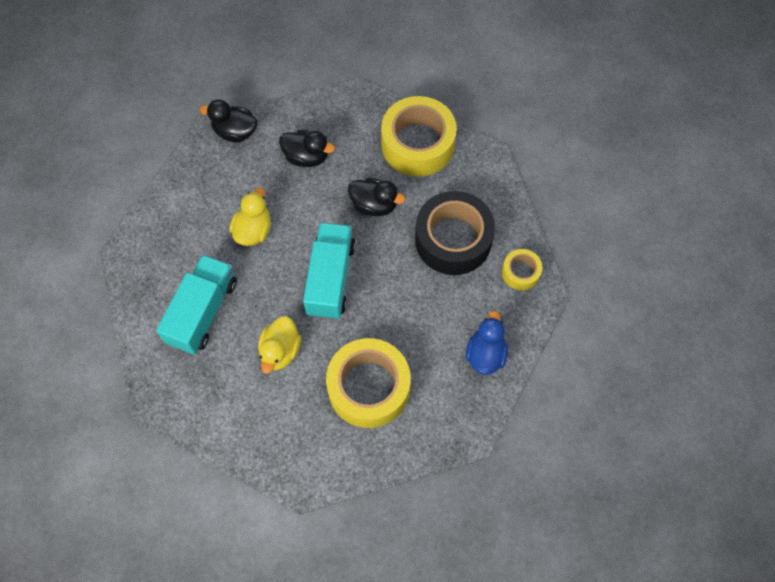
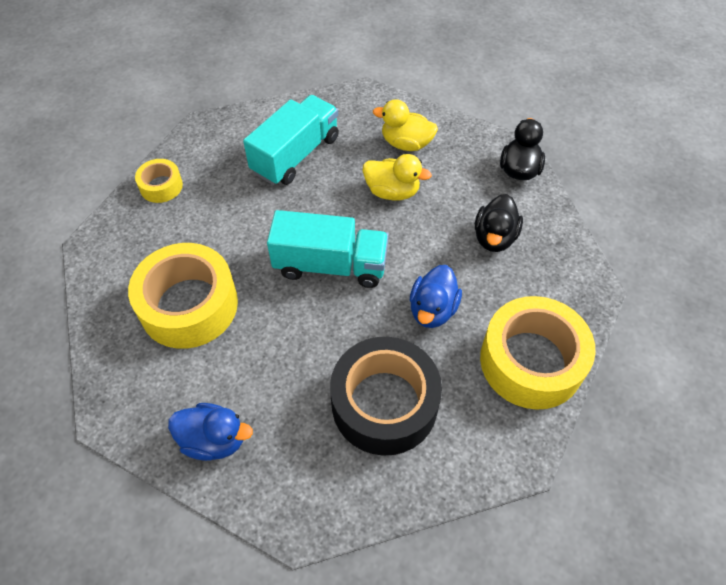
camera: 90 degrees right, 10 degrees down
turquoise truck [156,255,237,355] -> turquoise truck turned 75 degrees counterclockwise [243,95,339,185]
yellow duck [258,316,301,374] -> yellow duck moved to [373,99,438,151]
black duck [348,178,406,216] -> blue duck [410,265,462,328]
yellow tape [502,249,542,290] -> yellow tape moved to [135,159,183,203]

